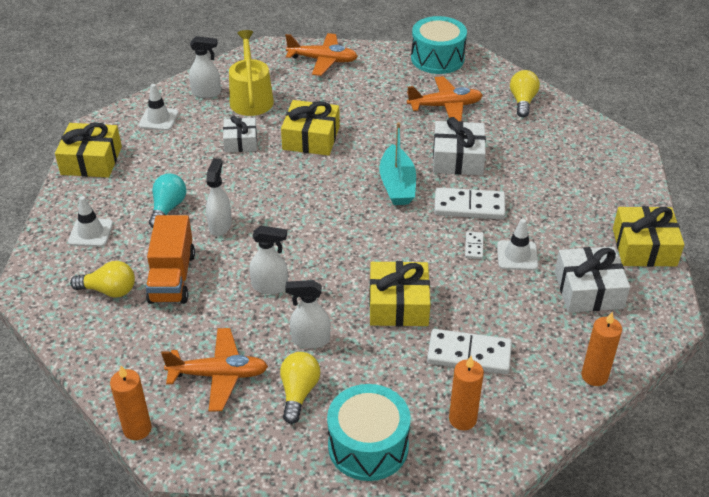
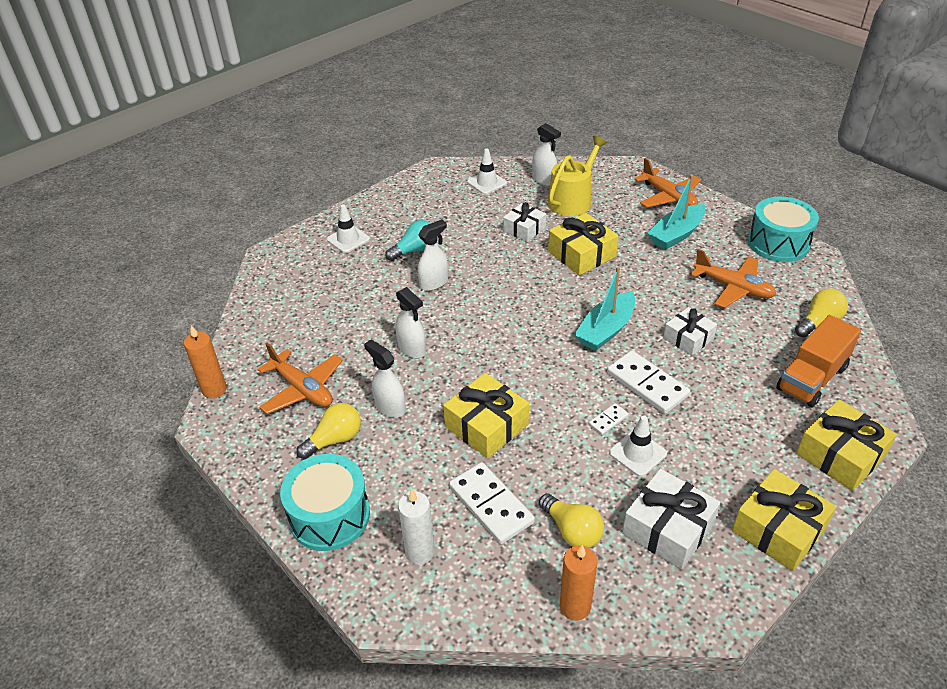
camera: 45 degrees right, 0 degrees up
yellow gift [55,123,122,178] -> yellow gift moved to [796,399,897,491]
yellow light bulb [70,261,135,298] -> yellow light bulb moved to [539,493,604,548]
orange truck [146,215,195,304] -> orange truck moved to [776,315,861,407]
white gift [433,117,486,175] -> white gift [663,307,717,356], size x0.66
orange candle [449,356,484,430] -> white candle [398,489,435,565]
none -> turquoise boat [648,174,706,250]

